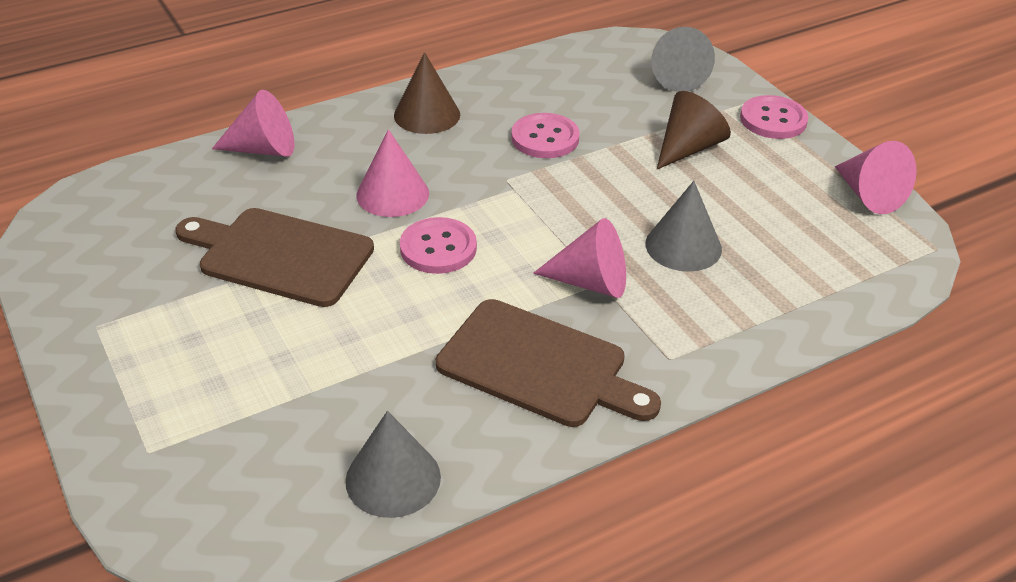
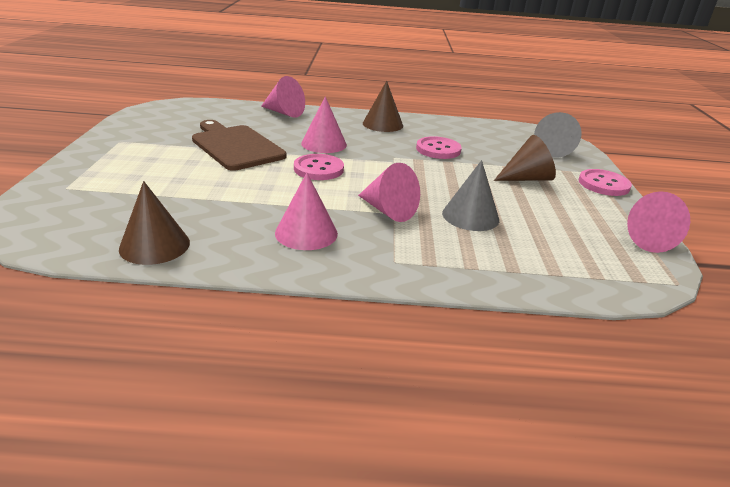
camera: 30 degrees right, 10 degrees down
grey cone [345,411,441,518] -> brown cone [119,181,190,265]
brown cutting board [436,299,661,427] -> pink cone [275,173,338,250]

